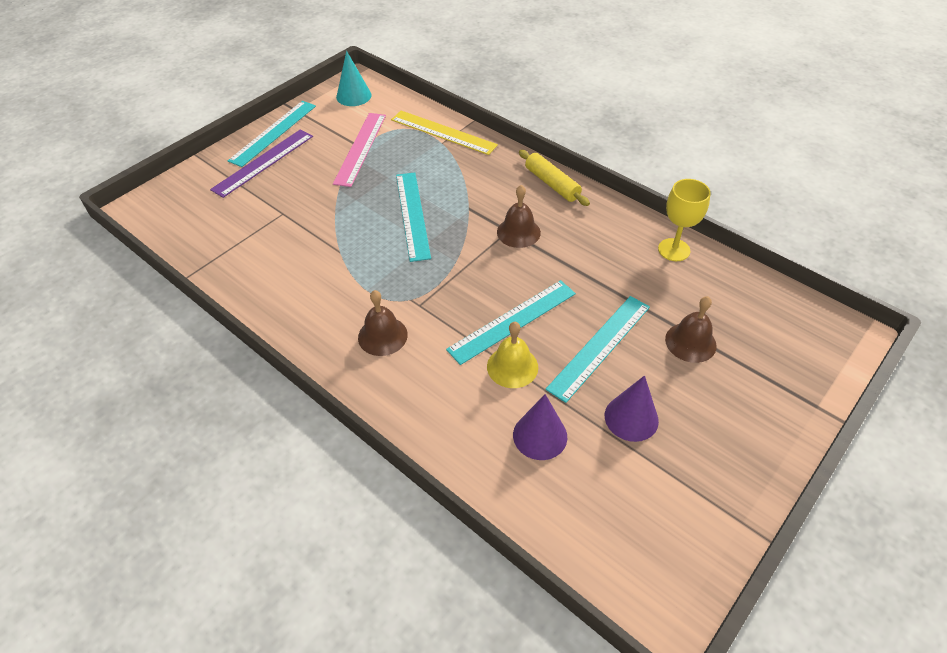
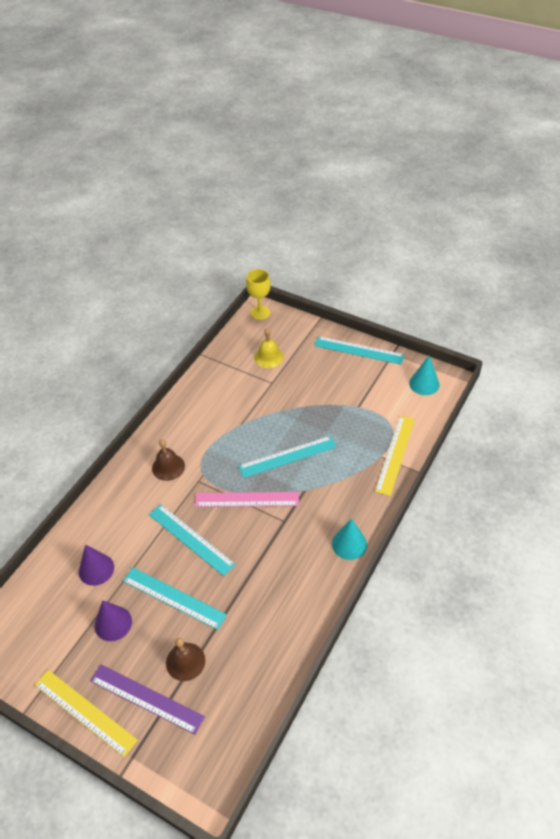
camera: 80 degrees right, 0 degrees up
purple ruler [210,129,313,198] -> purple ruler moved to [90,665,205,734]
pink ruler [333,113,386,187] -> pink ruler moved to [195,492,299,507]
yellow bell [487,322,538,388] -> yellow bell moved to [254,328,284,368]
brown bell [497,185,541,248] -> none
yellow rolling pin [519,150,590,206] -> turquoise cone [332,518,367,560]
yellow goblet [658,179,711,261] -> yellow goblet moved to [246,269,271,320]
none -> yellow ruler [35,670,138,757]

